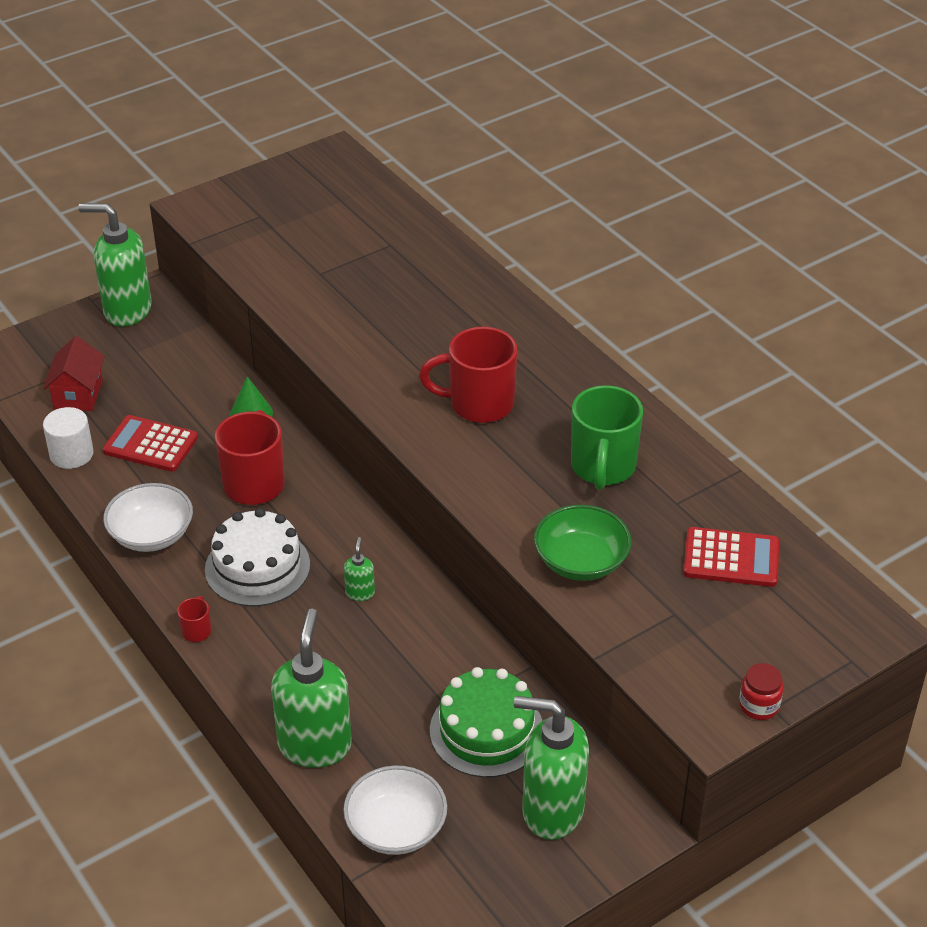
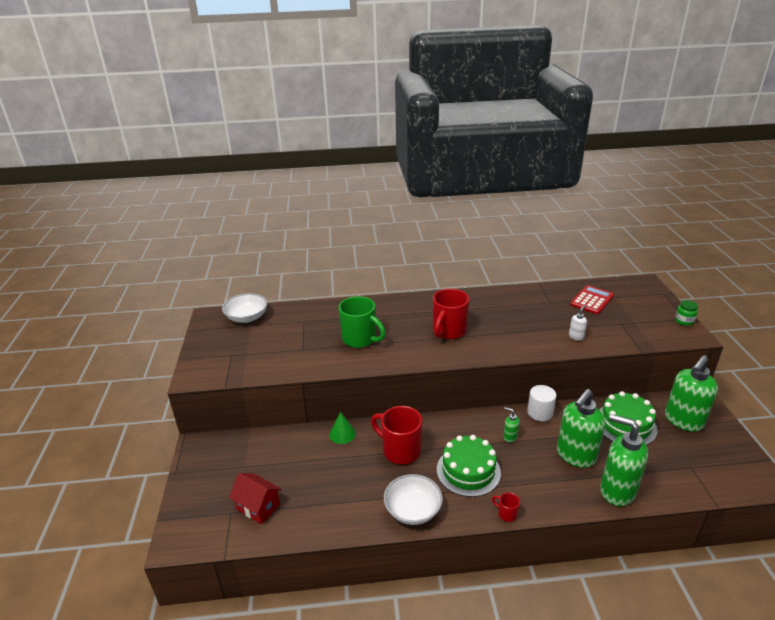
camera: 60 degrees left, 10 degrees down
white cylinder [43,407,94,469] -> white cylinder moved to [527,385,556,421]
green soap dispenser [78,203,152,327] -> green soap dispenser moved to [557,389,605,468]
red calculator [103,415,198,471] -> none
white cake [205,508,310,607] -> green cake [437,435,501,497]
white bowl [343,765,447,855] -> white bowl moved to [222,293,268,323]
green bowl [534,505,631,581] -> white soap dispenser [569,305,587,341]
green mug [571,385,643,490] -> green mug moved to [338,296,386,348]
red jar [739,663,784,720] -> green jar [675,300,698,326]

